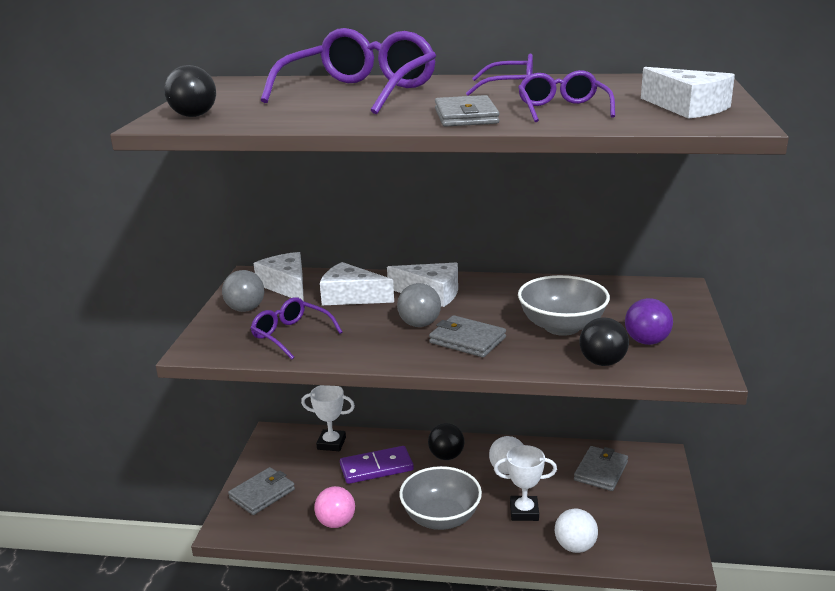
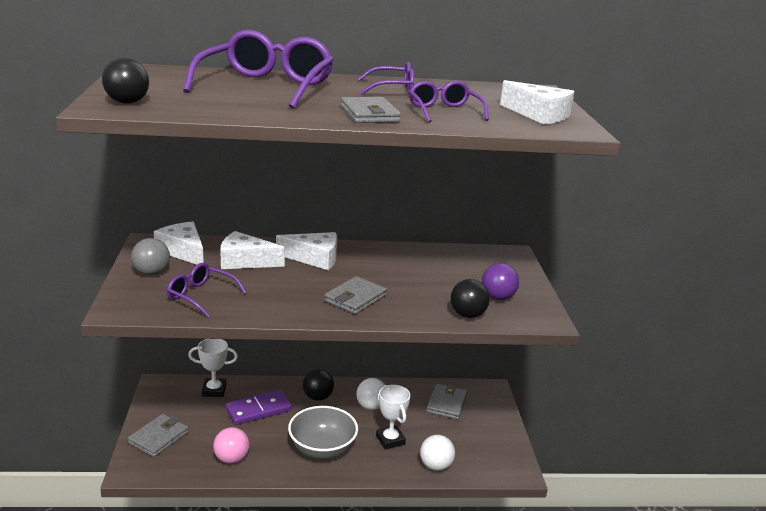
camera: 15 degrees left, 0 degrees up
grey ball [397,283,441,327] -> none
grey wallet [429,315,506,357] -> grey wallet turned 75 degrees counterclockwise [324,276,387,314]
white trophy [494,445,557,521] -> white trophy turned 75 degrees clockwise [376,385,411,450]
grey bowl [518,275,610,336] -> none

